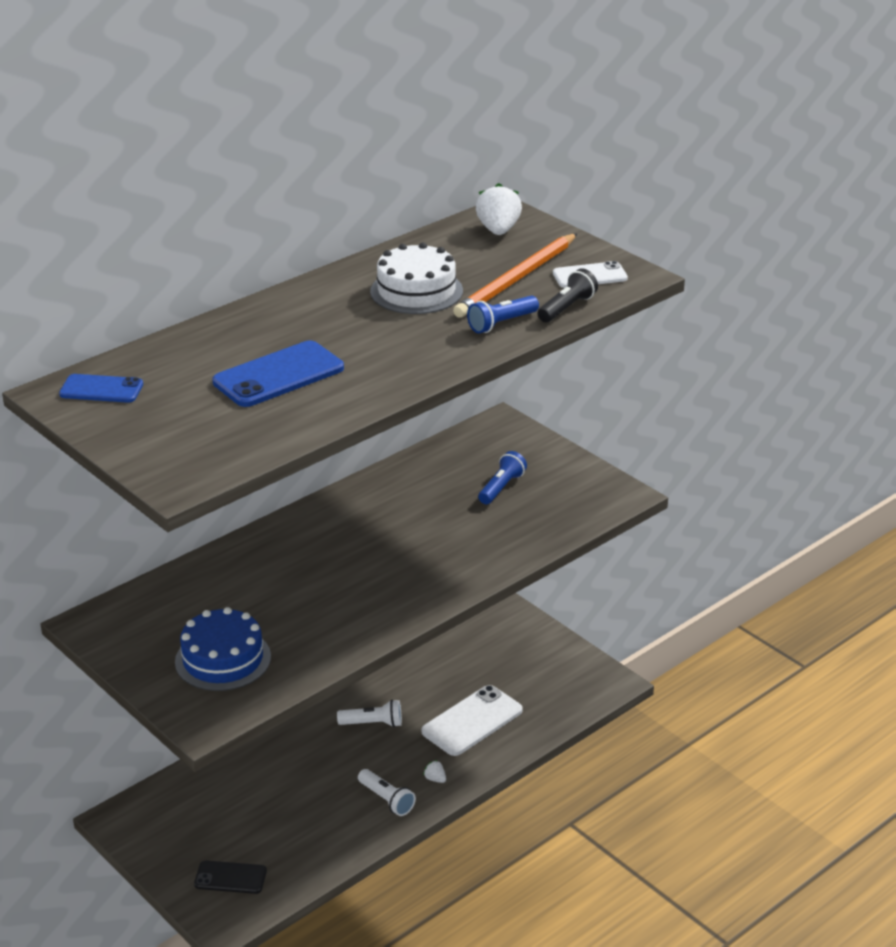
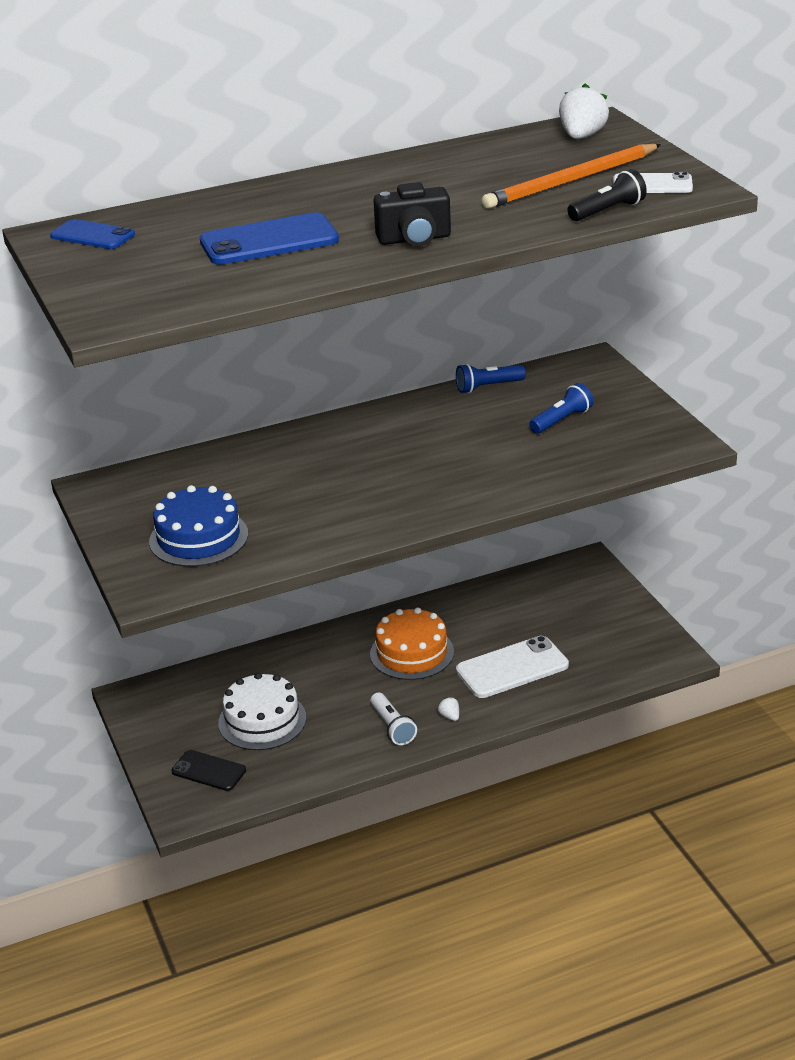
camera: 20 degrees right, 0 degrees up
white flashlight [337,700,402,727] -> orange cake [370,607,454,680]
white cake [370,242,463,314] -> white cake moved to [218,673,306,750]
blue flashlight [467,296,539,333] -> blue flashlight moved to [456,364,526,393]
none -> black camera [374,182,451,246]

